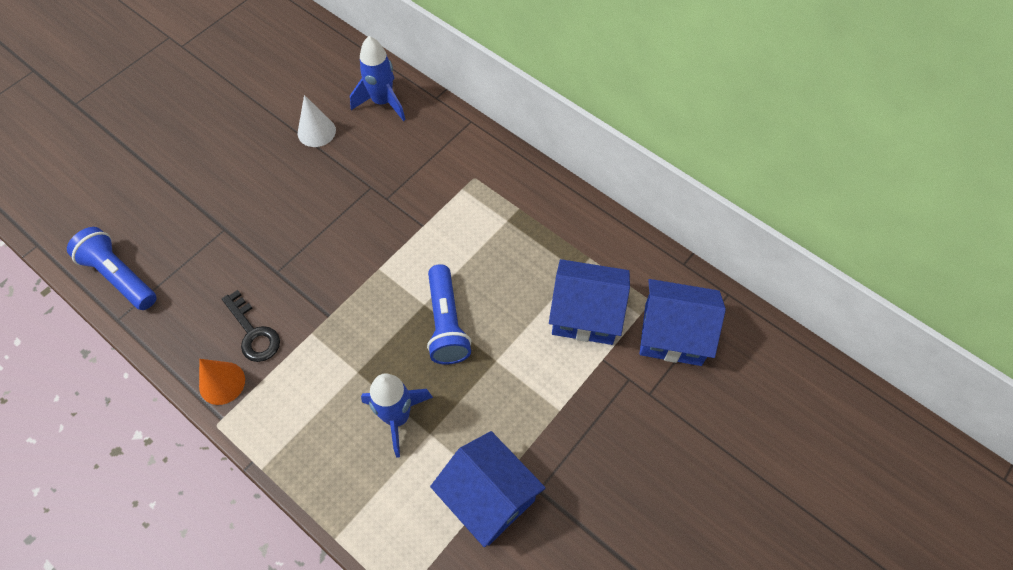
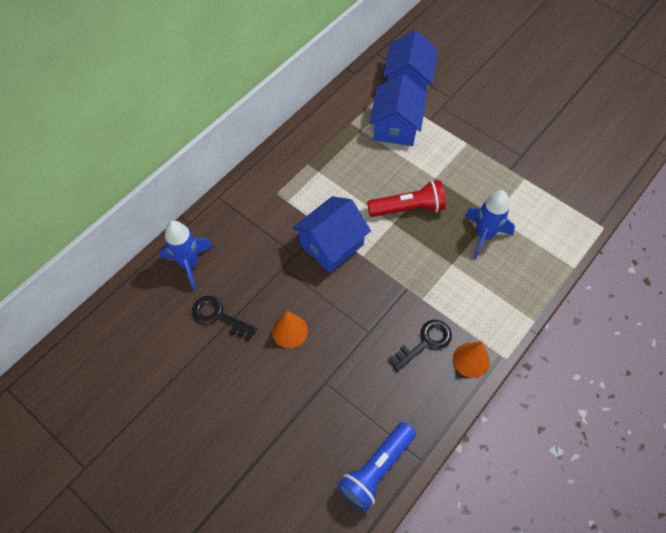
camera: 90 degrees left, 0 degrees up
white cone [298,95,336,147] -> black key [192,296,257,341]
blue flashlight [427,264,471,365] -> red flashlight [367,180,446,217]
blue house [430,431,546,547] -> blue house moved to [293,196,371,273]
none -> orange cone [272,311,308,348]

